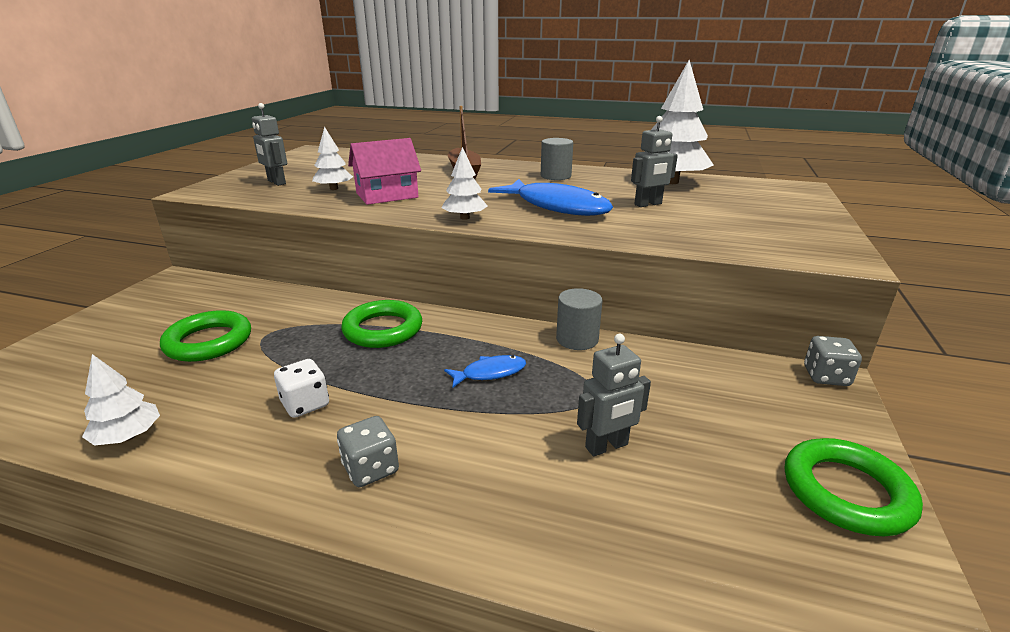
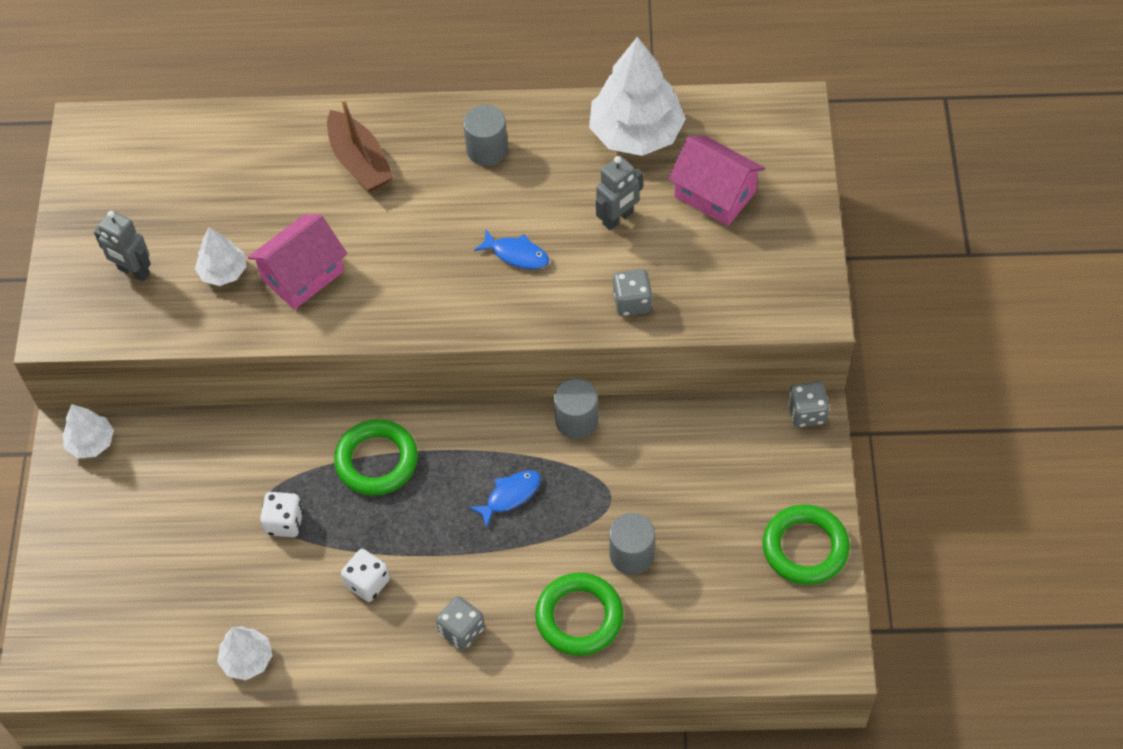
camera: 15 degrees left, 30 degrees up
green ring [160,310,251,362] -> green ring moved to [535,573,623,656]
white tree [441,147,488,220] -> white tree moved to [62,404,114,458]
blue fish [488,179,613,216] -> blue fish [474,229,549,269], size x0.48
grey robot [577,334,651,456] -> grey cylinder [609,513,655,575]
none -> white dice [260,492,303,537]
none -> grey dice [613,269,652,316]
none -> pink house [668,136,765,226]

